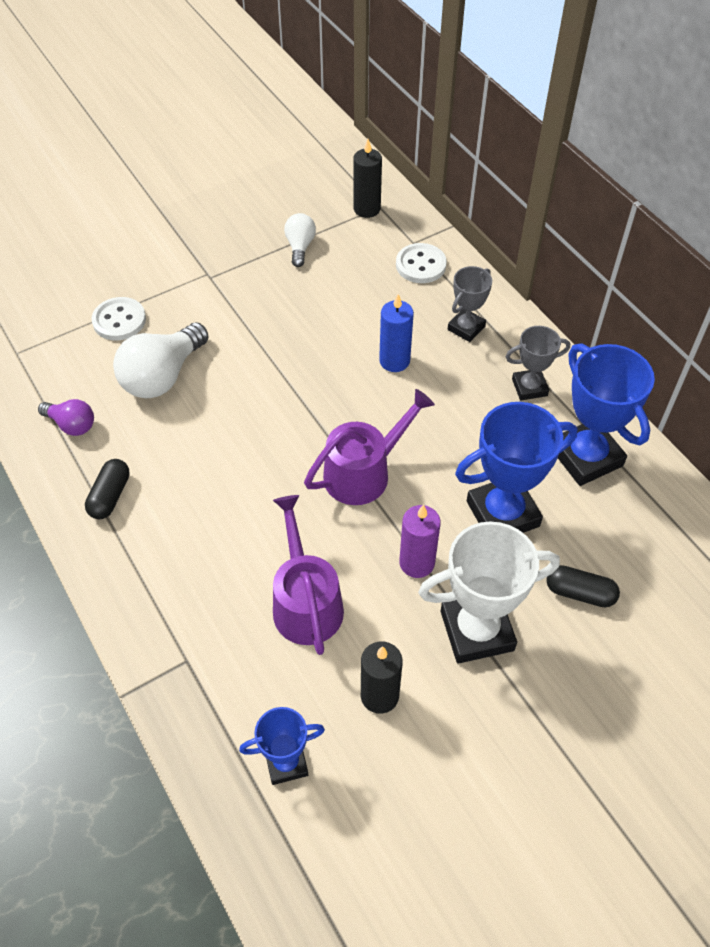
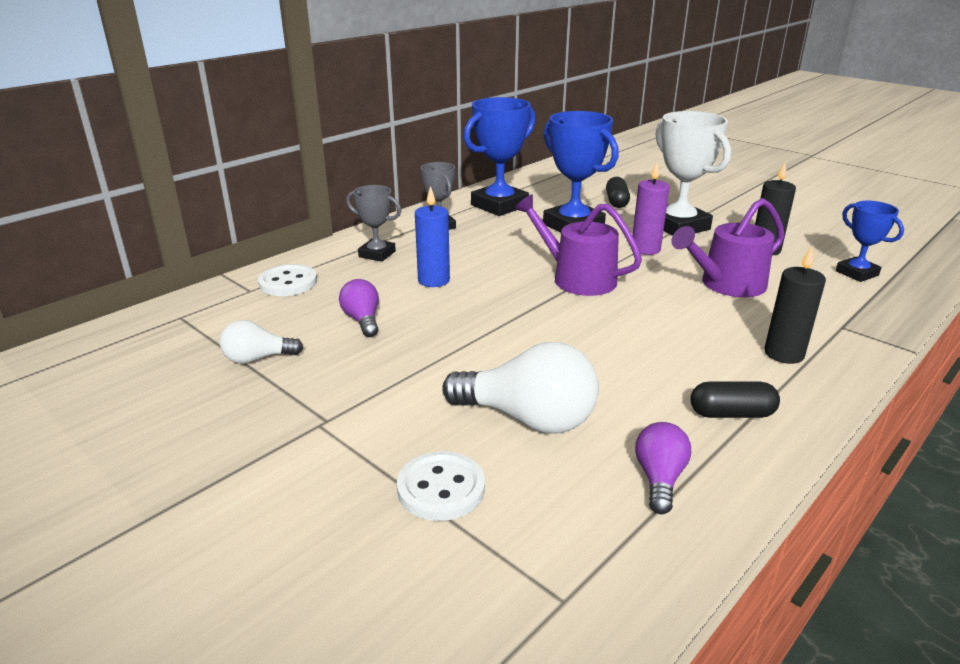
camera: 105 degrees left, 25 degrees down
black candle [353,139,382,218] -> black candle moved to [764,246,826,364]
none -> purple light bulb [339,279,379,337]

